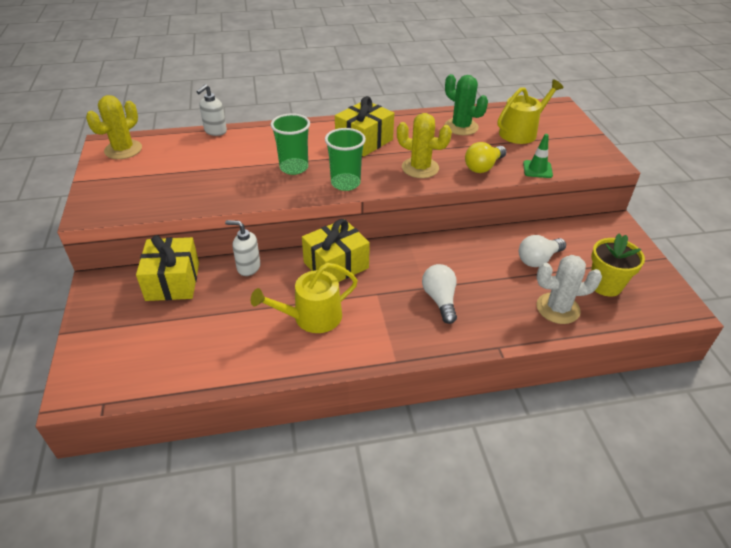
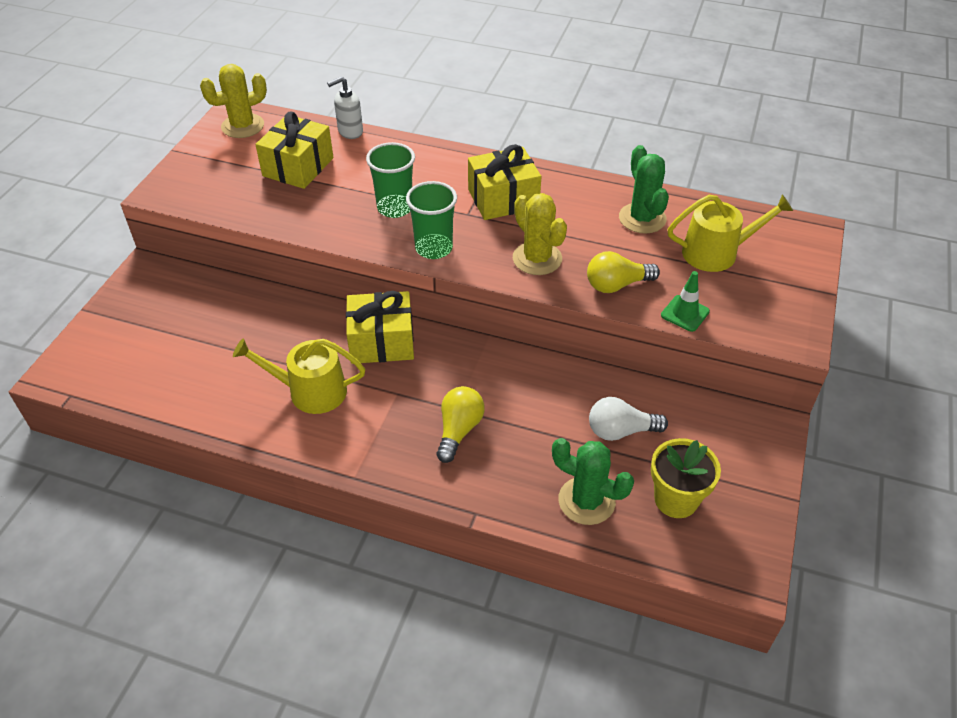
camera: 30 degrees right, 5 degrees up
yellow gift [136,235,199,301] -> yellow gift moved to [255,111,334,189]
white soap dispenser [225,220,261,276] -> none
white light bulb [422,264,457,324] -> yellow light bulb [436,386,485,463]
white cactus [536,255,602,324] -> green cactus [552,438,634,525]

